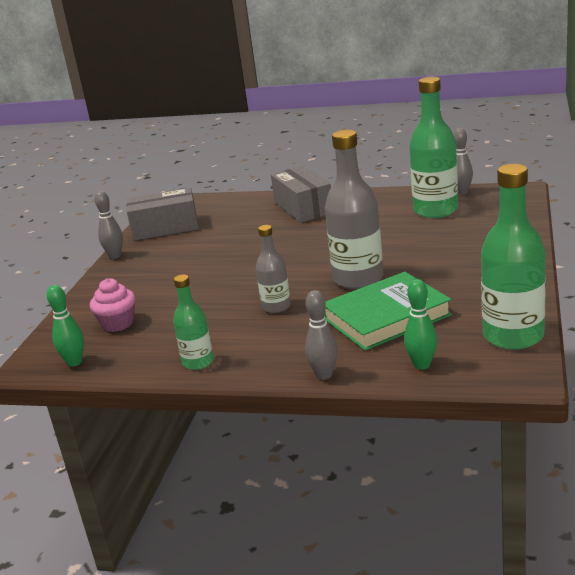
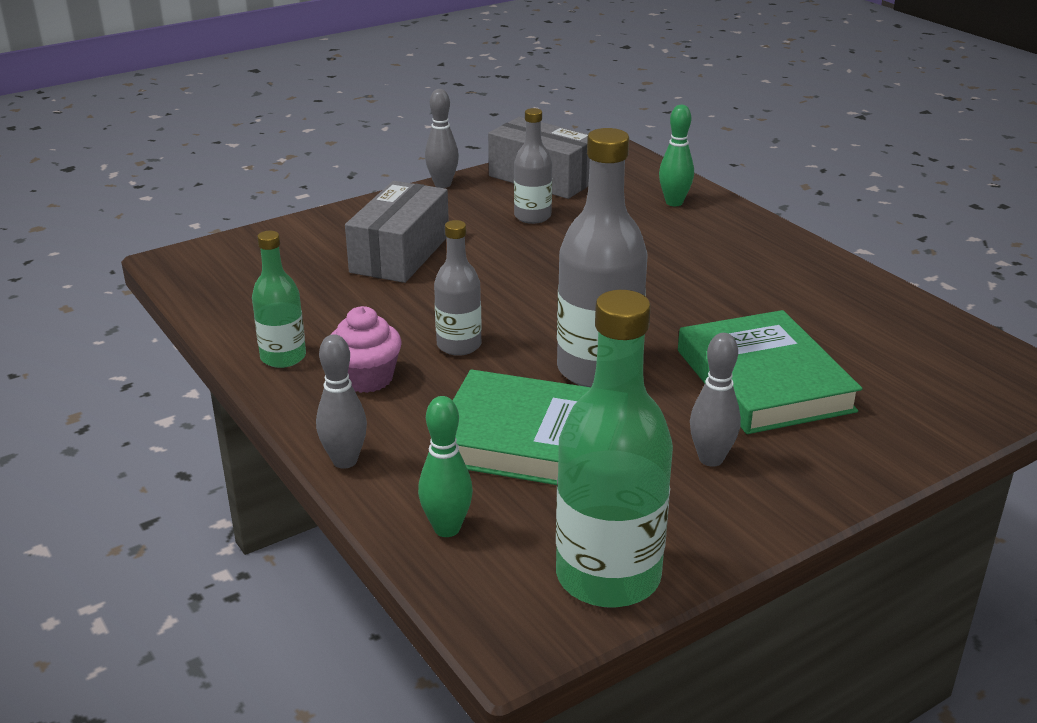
camera: 40 degrees right, 5 degrees up
green bowling pin [47,285,84,367] -> green bowling pin moved to [659,105,694,206]
pink cupcake [90,278,136,332] -> pink cupcake moved to [331,306,402,393]
grey box [271,166,331,223] -> grey box moved to [345,181,449,283]
green bottle [409,77,458,218] -> none
grey bowling pin [453,128,473,195] -> grey bowling pin moved to [690,333,741,467]
none -> grey bottle [514,108,552,224]
none -> green book [678,310,862,434]

